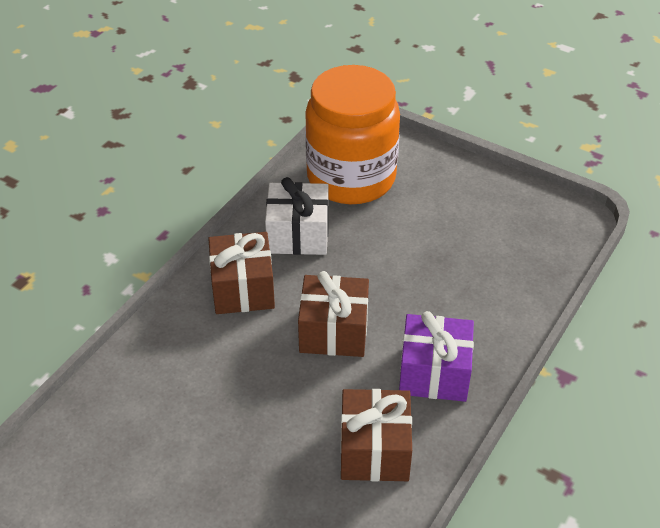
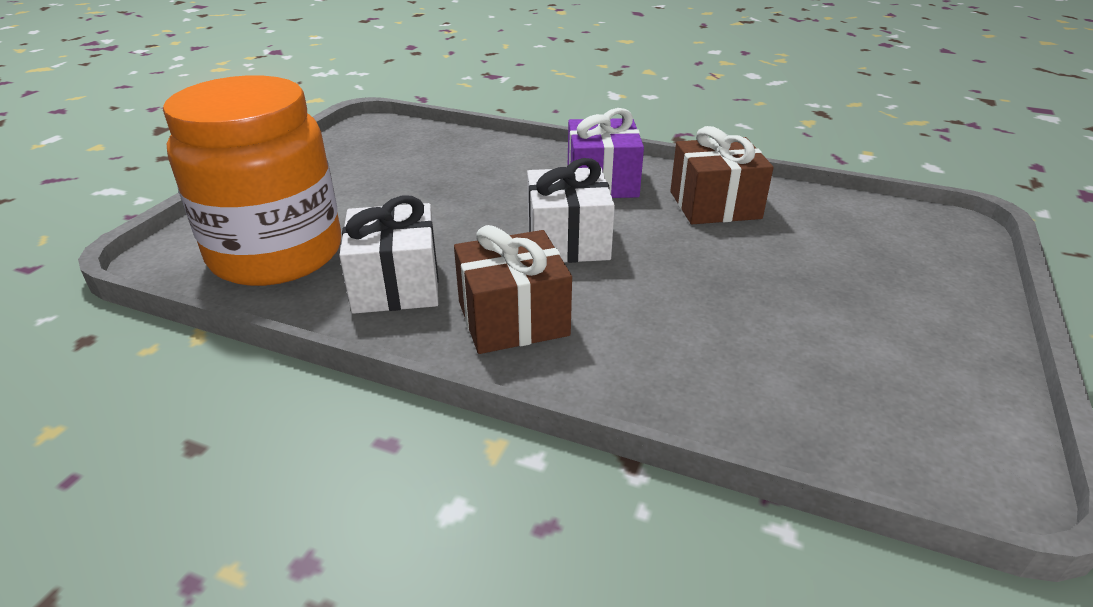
camera: 100 degrees left, 10 degrees down
brown gift [298,271,369,357] -> white gift [527,158,615,263]

